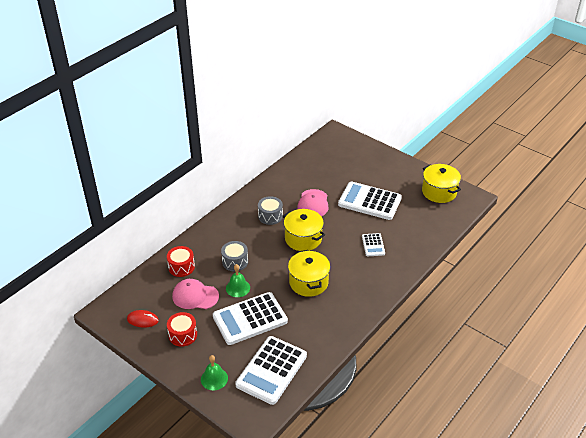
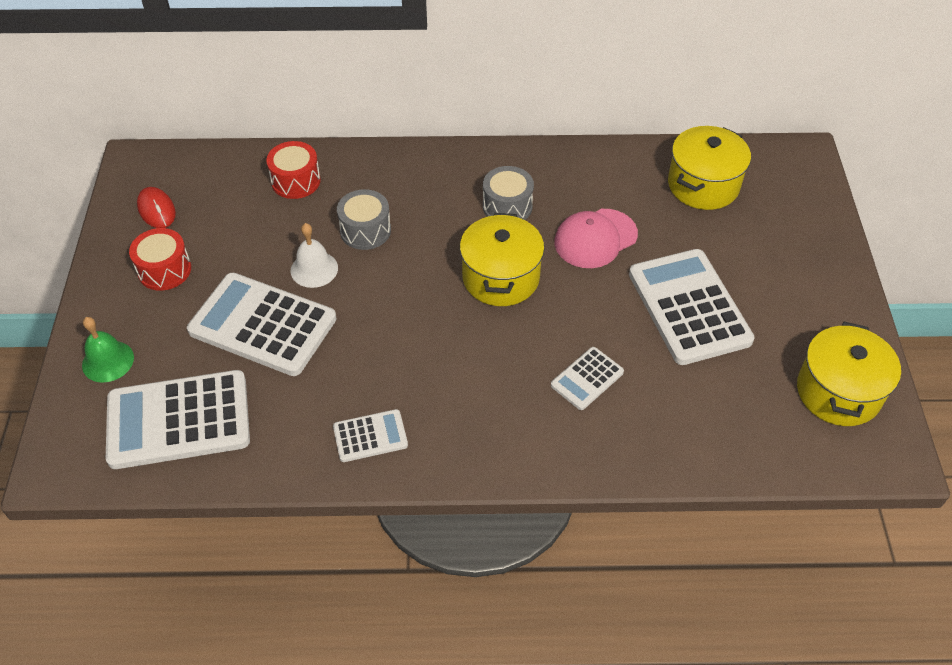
camera: 50 degrees right, 10 degrees up
pink cap [172,279,219,309] -> none
green bell [226,264,250,297] -> white bell [291,223,338,288]
yellow pot [288,250,330,297] -> yellow pot moved to [668,126,751,210]
none -> white calculator [333,409,408,462]

